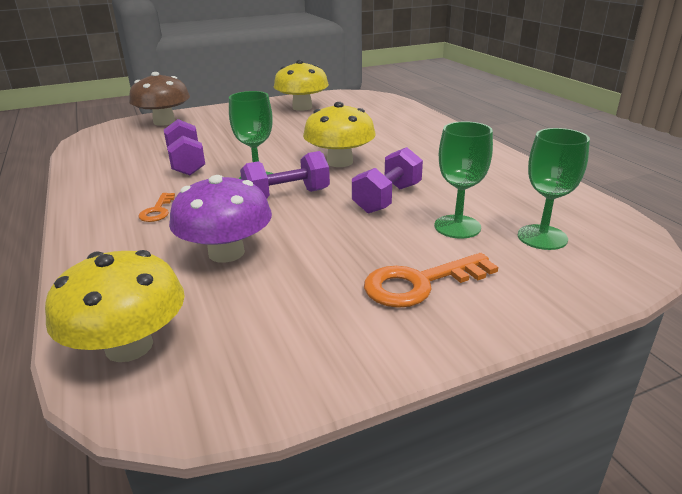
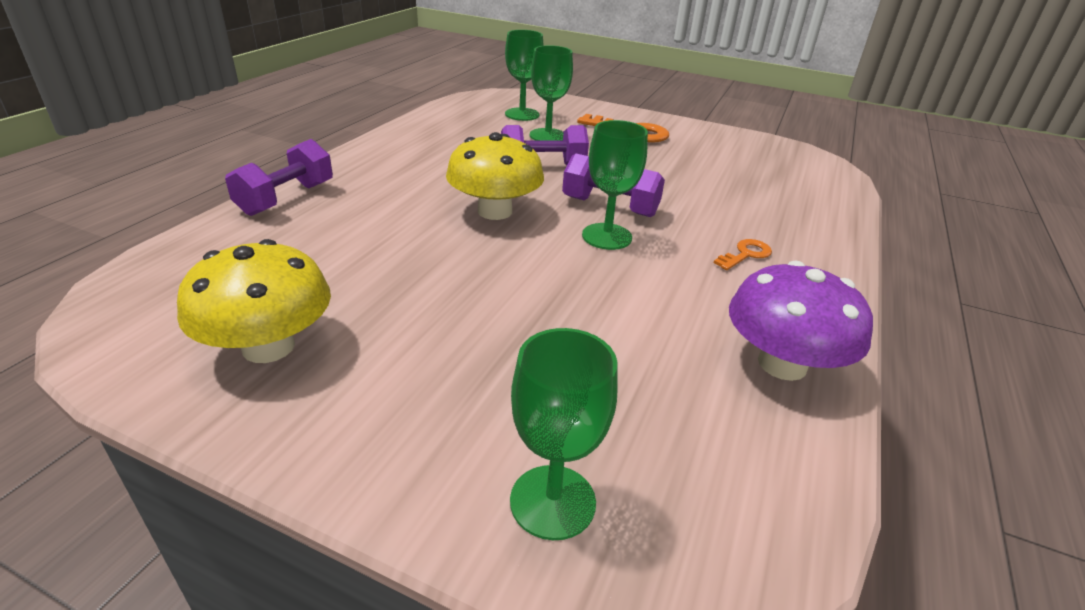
camera: 135 degrees left, 5 degrees up
yellow mushroom [45,250,185,362] -> none
brown mushroom [129,72,190,126] -> green goblet [510,328,618,540]
purple dumbbell [164,119,205,175] -> purple dumbbell moved to [225,139,333,216]
purple mushroom [169,175,272,263] -> purple mushroom moved to [729,261,873,381]

